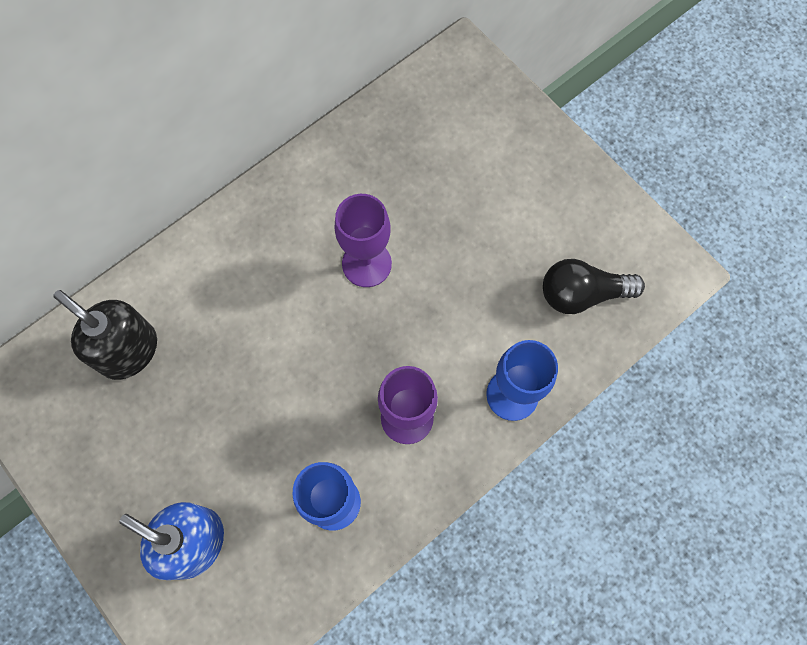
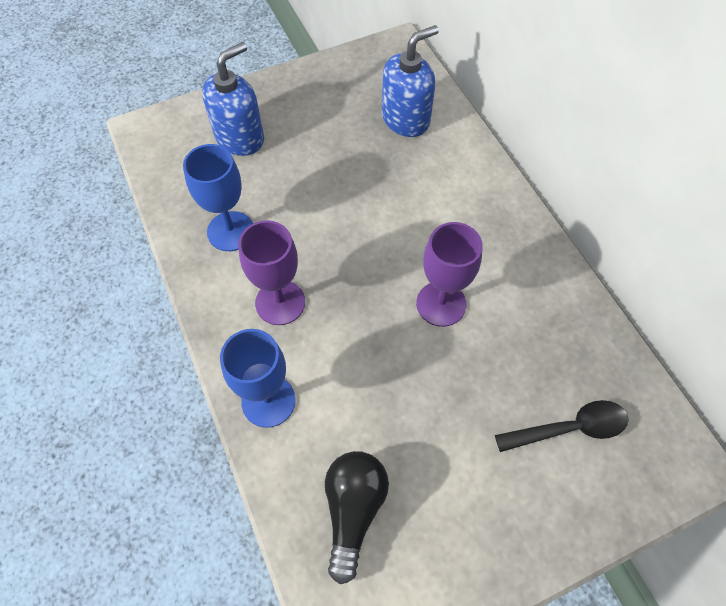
camera: 105 degrees right, 10 degrees down
black soap dispenser [54,290,157,380] -> blue soap dispenser [382,25,439,137]
none -> black spoon [495,400,628,452]

